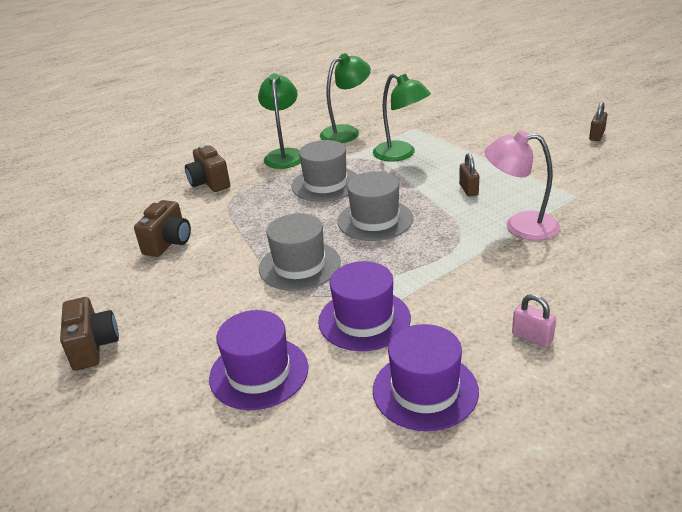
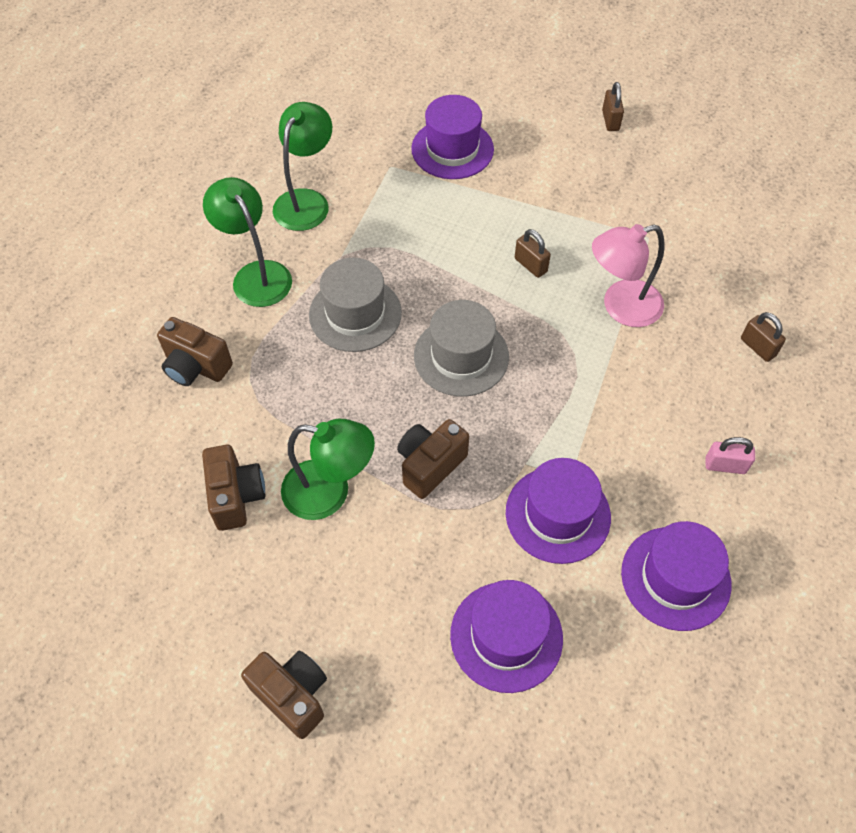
camera: 35 degrees left, 25 degrees up
grey hat [259,213,341,291] -> brown camera [397,419,469,499]
green lamp [373,73,431,162] -> green lamp moved to [281,419,375,520]
none -> purple hat [411,95,494,179]
none -> brown padlock [741,312,786,362]

